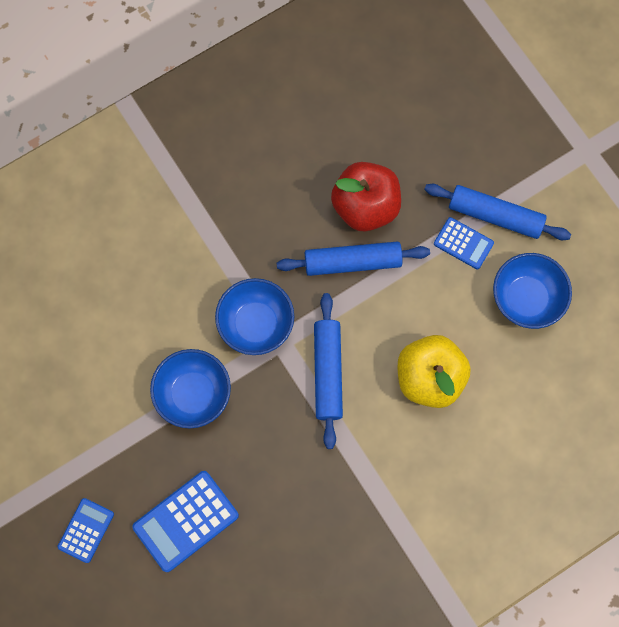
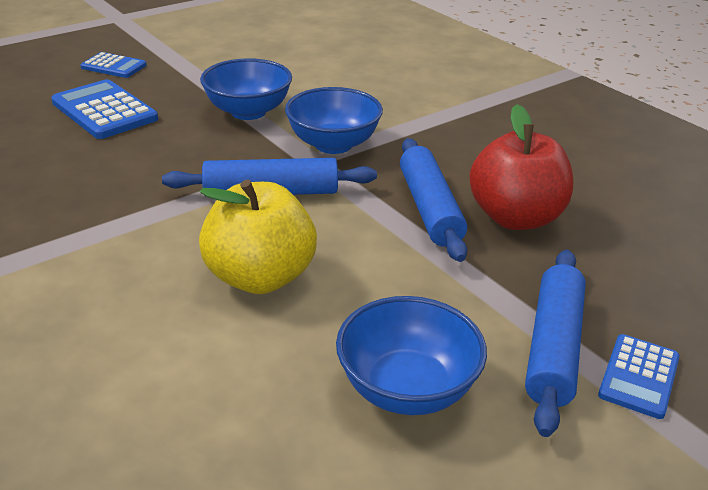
camera: 85 degrees right, 40 degrees down
blue calculator [434,217,494,269] -> blue calculator moved to [598,334,680,419]

